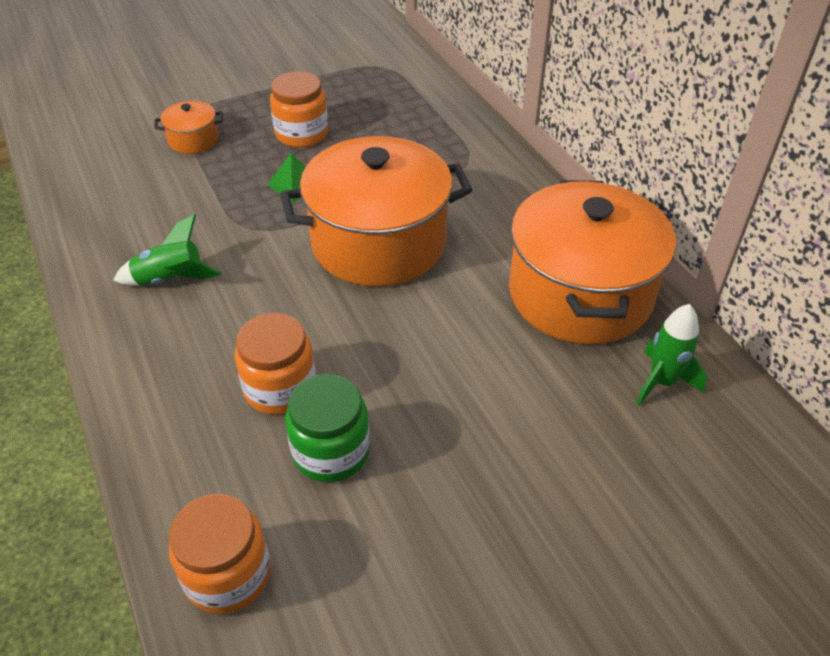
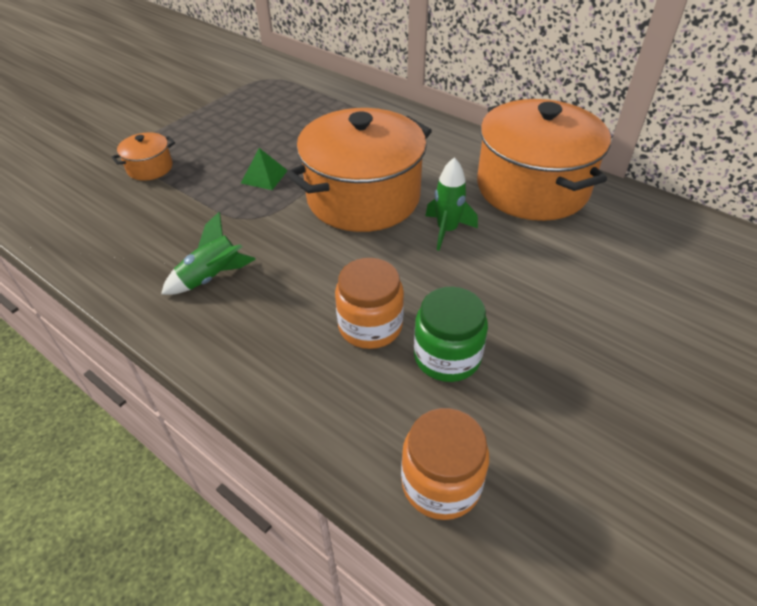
camera: 25 degrees left, 0 degrees up
orange jar [270,71,328,148] -> none
green rocket [636,304,707,405] -> green rocket moved to [425,157,478,251]

